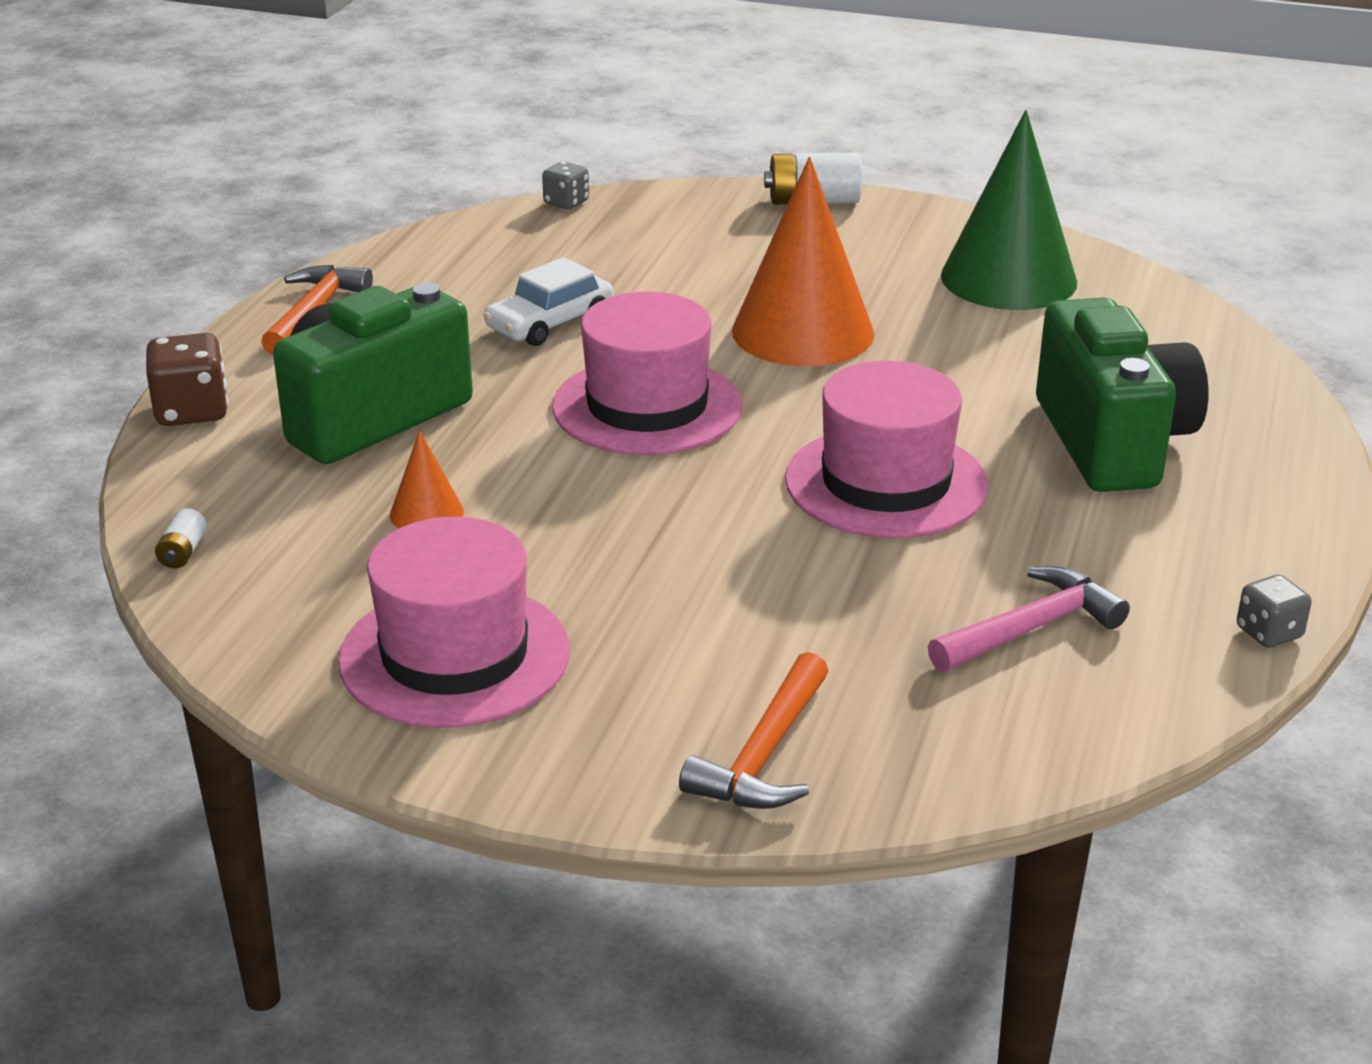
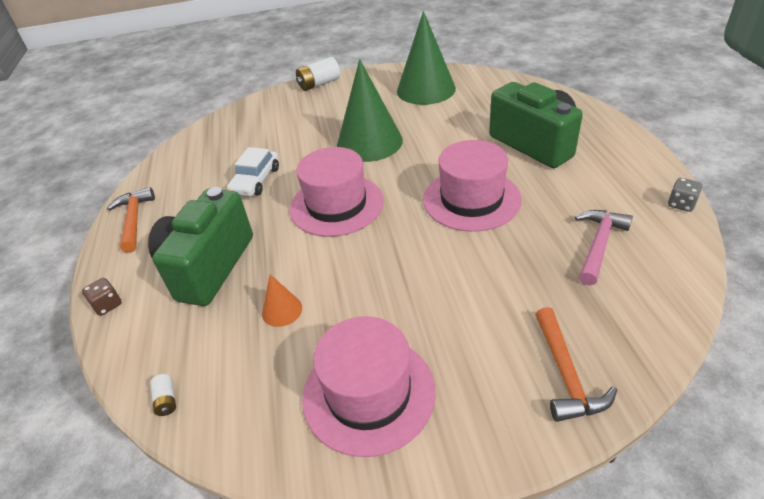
camera: 25 degrees left, 10 degrees up
brown dice [146,333,228,426] -> brown dice [82,278,122,316], size x0.62
grey dice [542,161,589,209] -> none
orange cone [732,157,874,366] -> green cone [337,59,403,162]

